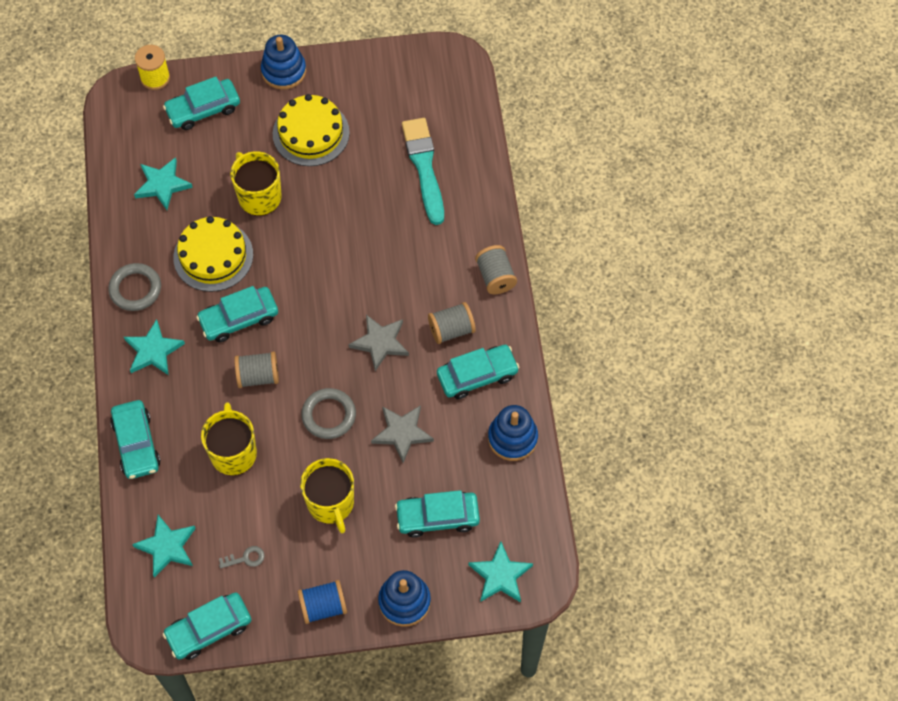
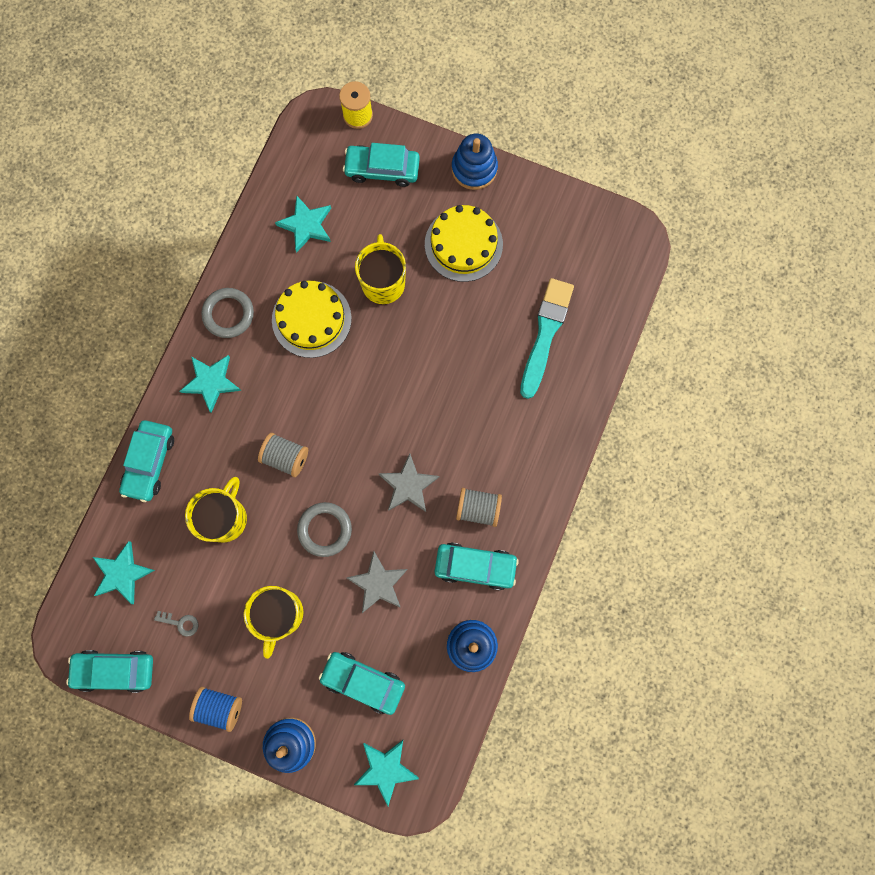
camera: 30 degrees right, 15 degrees up
turquoise car [196,286,278,342] -> none
grey spool [475,245,517,294] -> none

